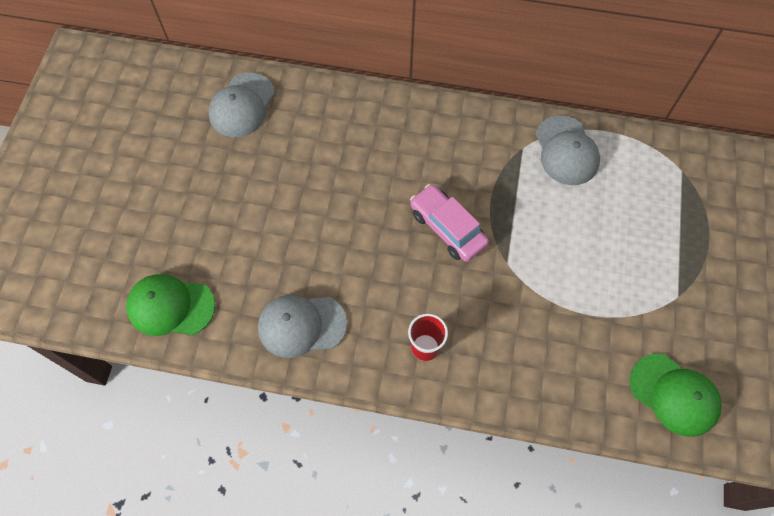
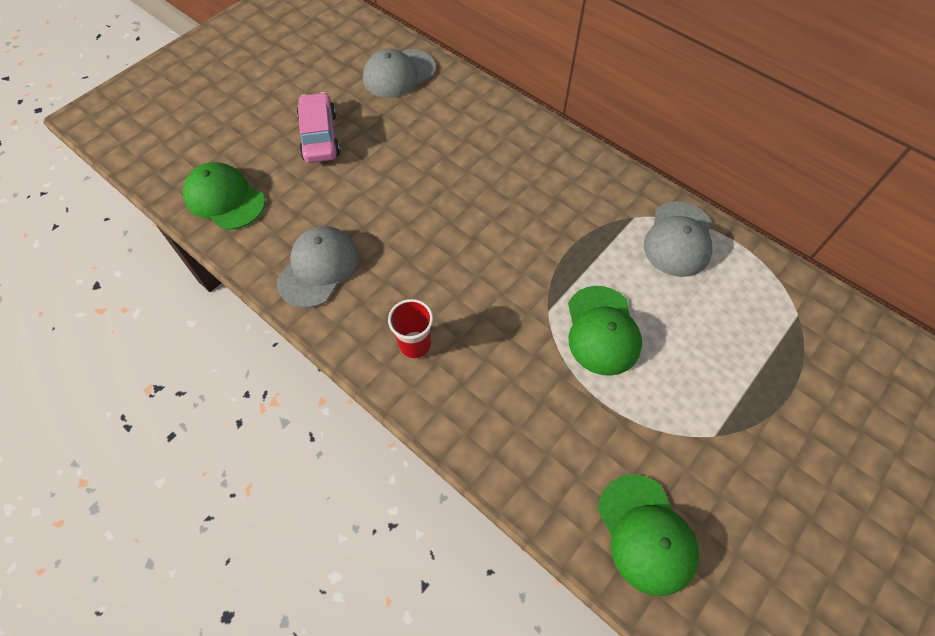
camera: 30 degrees right, 5 degrees down
grey cap [258,295,347,358] -> grey cap turned 90 degrees clockwise [276,226,359,308]
pink car [410,184,489,262] -> pink car moved to [297,92,340,163]
none -> green cap [568,286,642,376]

